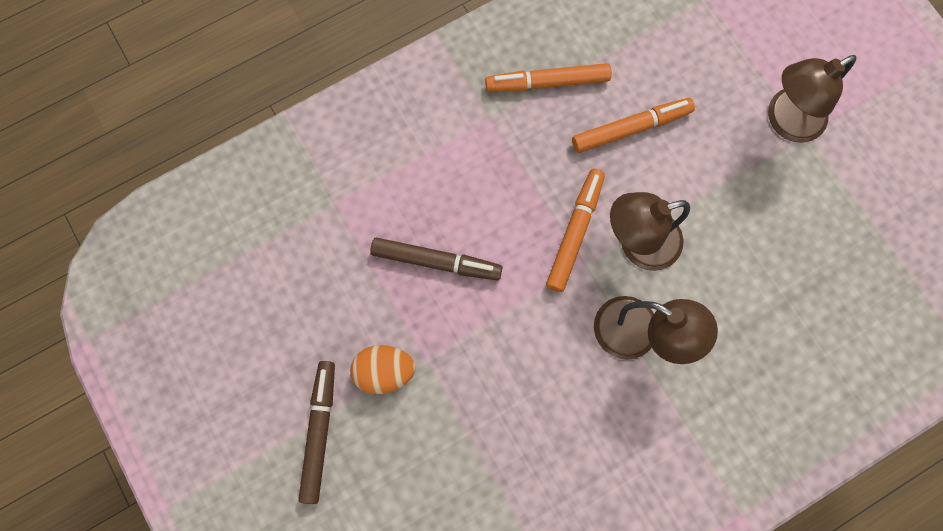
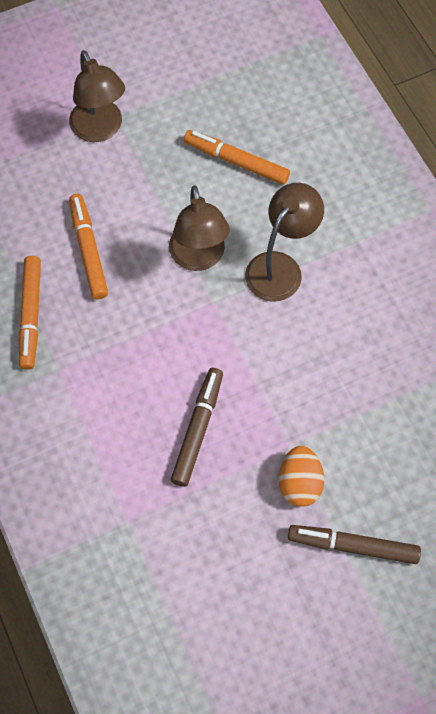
camera: 85 degrees left, 10 degrees down
orange marker [546,169,605,292] -> orange marker moved to [184,130,290,185]

